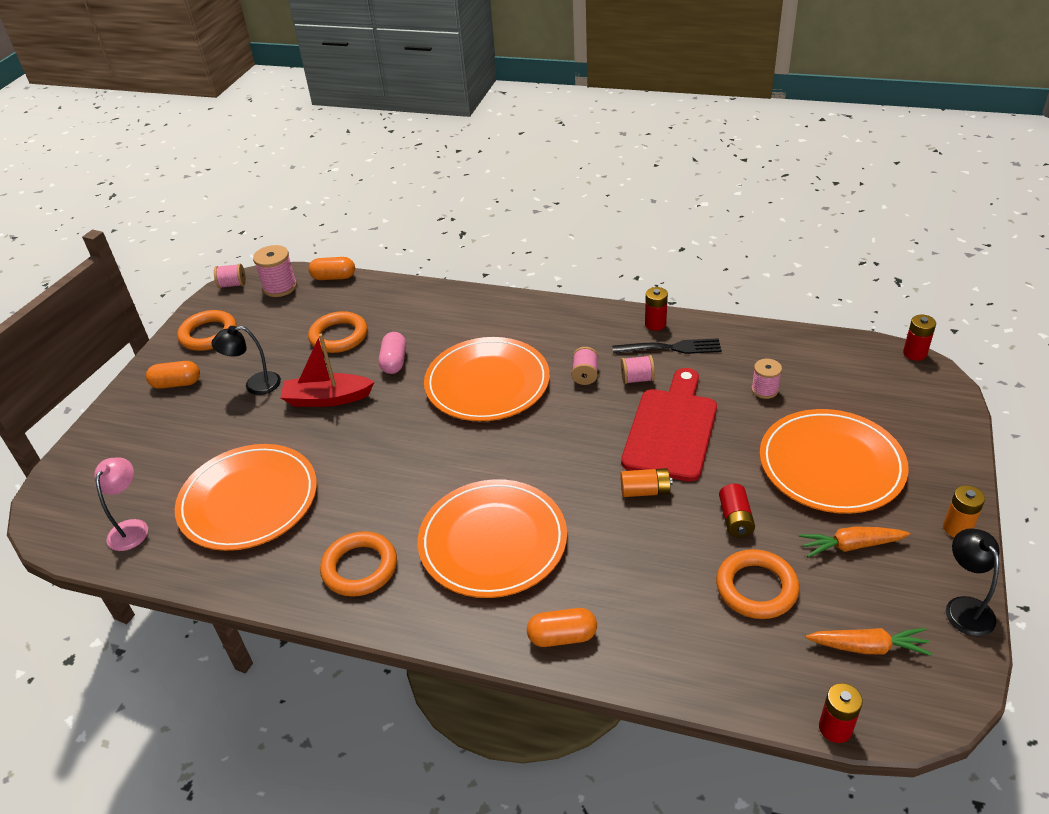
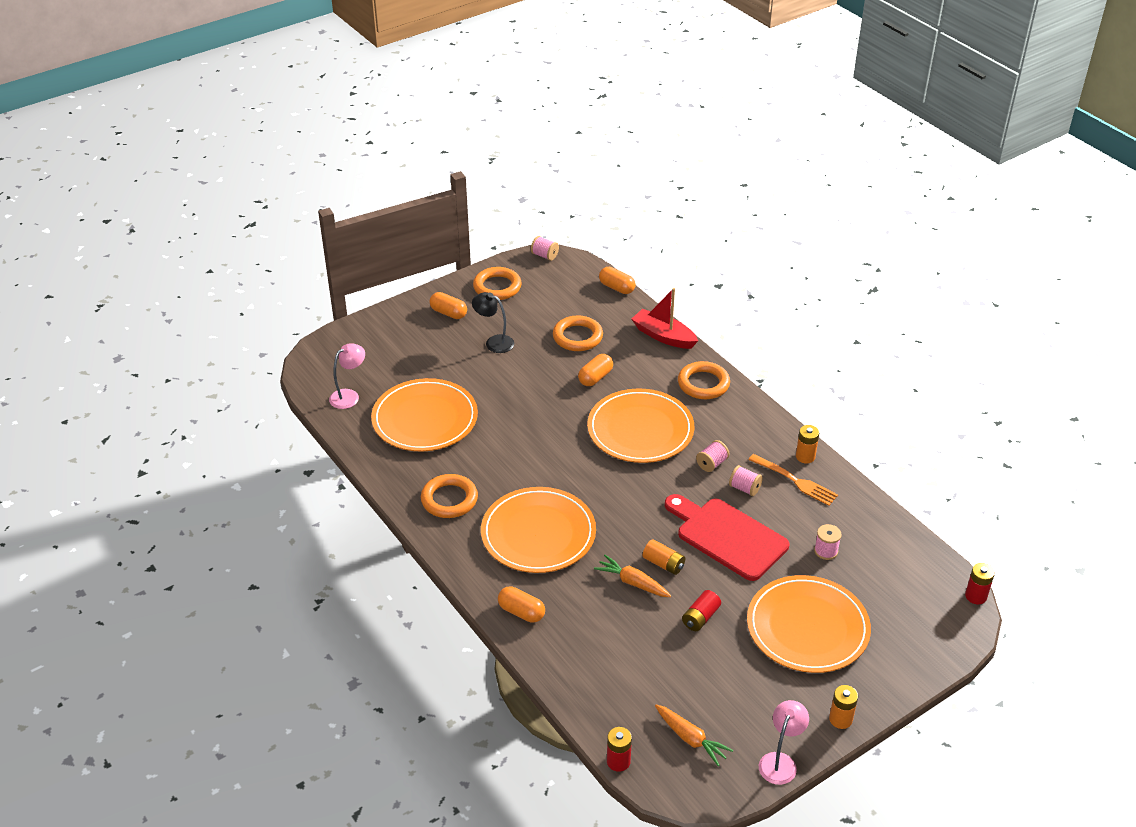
camera: 35 degrees right, 0 degrees up
pink spool [253,245,297,297] -> none
red boat [280,334,374,407] -> red boat moved to [632,288,698,349]
pink capsule [379,332,406,374] -> orange capsule [578,354,613,386]
black fork [612,338,722,354] -> orange fork [748,454,838,506]
red cutting board [621,368,717,482] -> red cutting board turned 105 degrees counterclockwise [665,494,789,581]
red battery [645,287,668,331] -> orange battery [796,425,819,464]
orange ring [716,549,800,619] -> orange ring moved to [678,361,730,399]
orange carrot [799,526,910,557] -> orange carrot moved to [594,555,671,597]
black lamp [946,528,1000,636] -> pink lamp [759,700,809,785]

